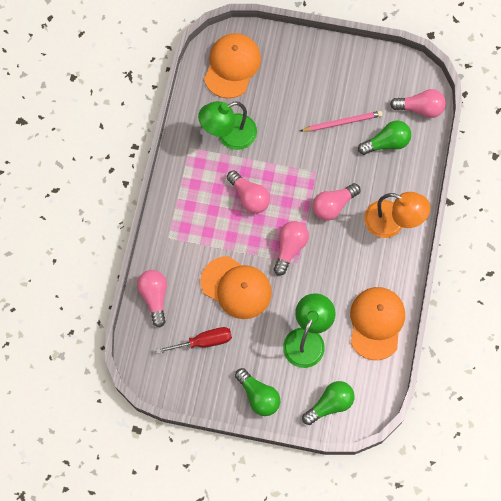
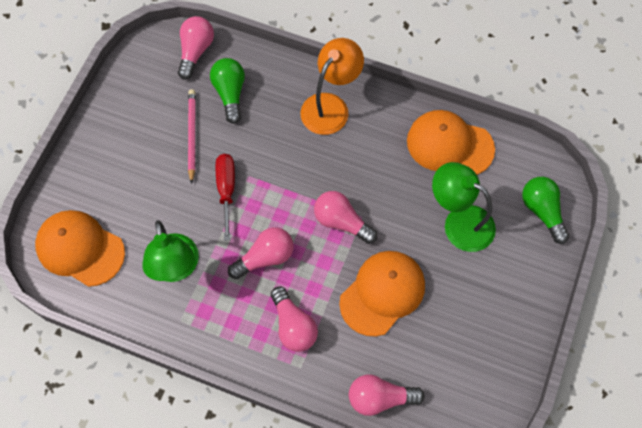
camera: 80 degrees left, 5 degrees down
red screwdriver [156,327,232,354] -> red screwdriver moved to [216,154,235,241]
green light bulb [235,368,280,416] -> none
pink light bulb [312,183,360,221] -> pink light bulb moved to [271,287,318,352]

